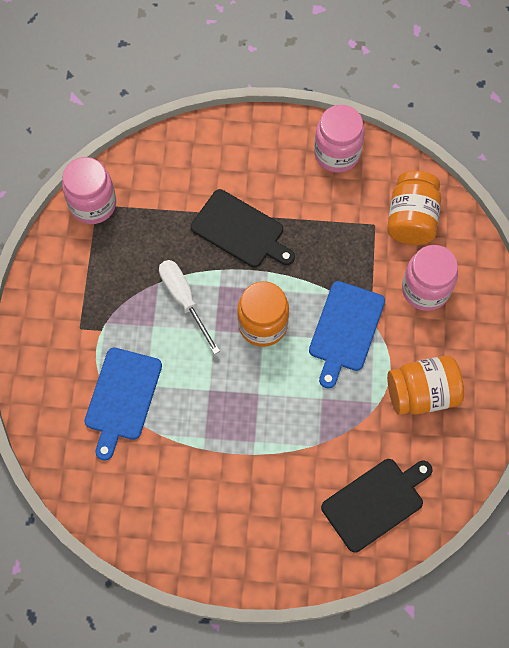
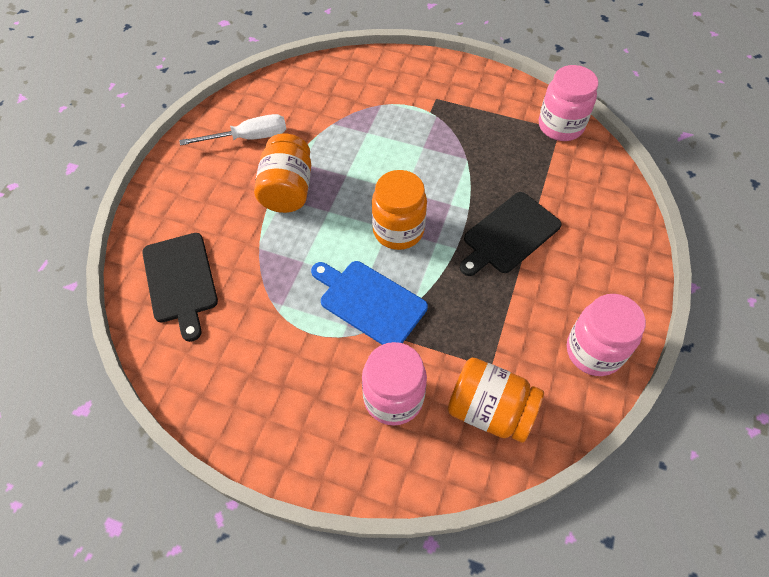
camera: 105 degrees right, 10 degrees down
blue cutting board [84,348,162,461] -> none
white screwdriver [159,260,220,354] -> white screwdriver moved to [179,114,286,146]
orange jar [387,355,464,415] -> orange jar moved to [254,133,311,213]

